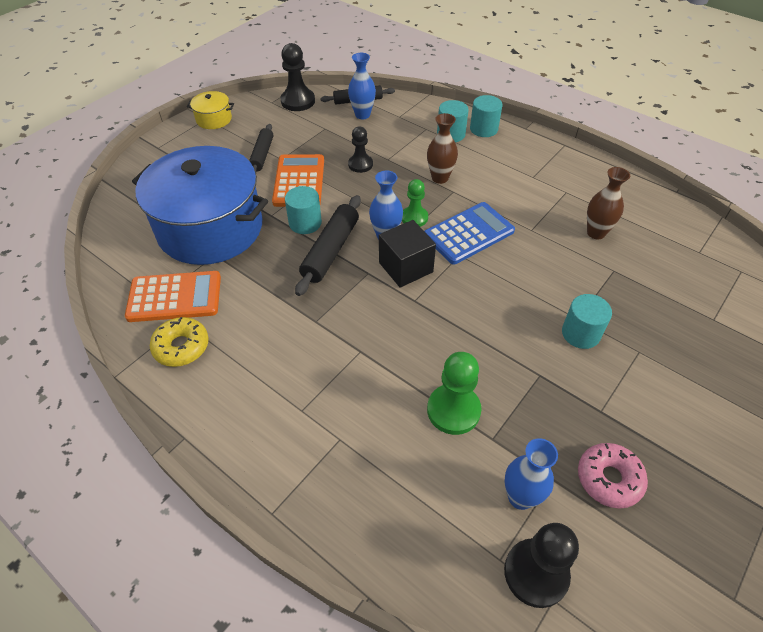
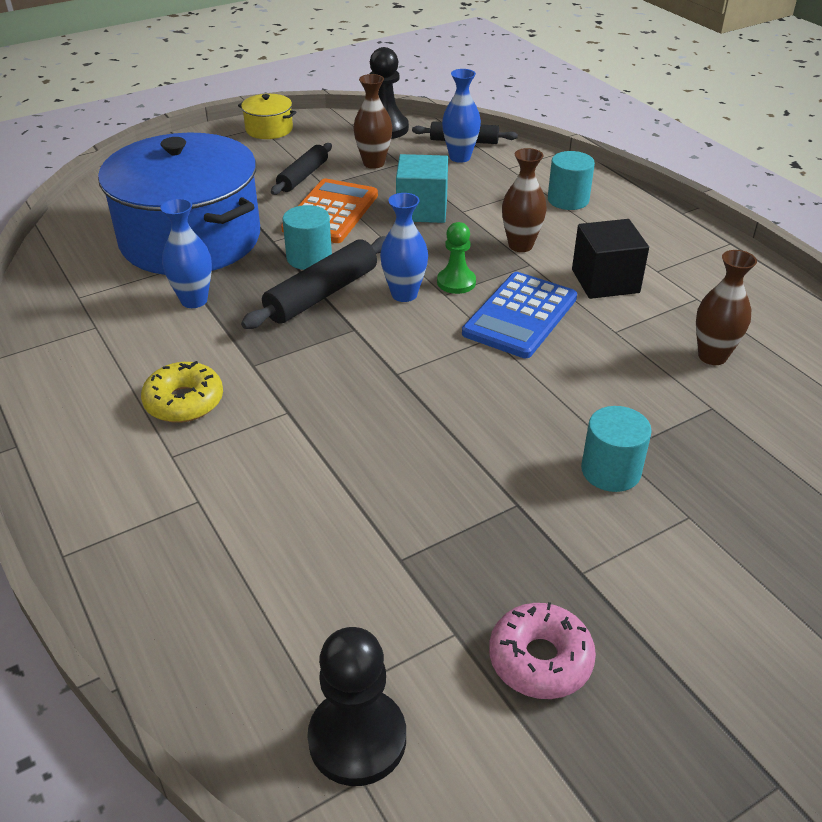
camera: 20 degrees right, 10 degrees down
orange calculator [125,271,221,322] -> none
yellow donut [150,317,209,367] -> yellow donut moved to [141,361,223,423]
black pawn [348,126,373,173] -> turquoise cube [396,154,448,223]
black cube [379,220,436,288] -> black cube moved to [572,219,649,299]
blue calculator [424,202,515,265] -> blue calculator turned 135 degrees clockwise [462,272,577,358]
green pawn [427,352,482,435] -> none
turquoise cylinder [470,95,503,137] -> none
blue vase [504,438,558,510] -> blue vase moved to [161,198,212,308]
none -> brown vase [353,74,392,169]

